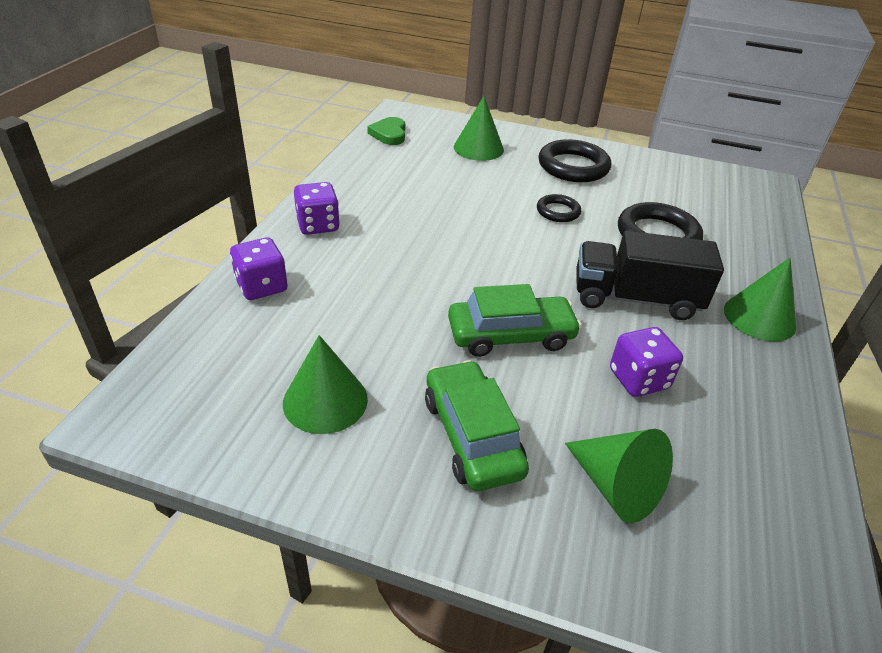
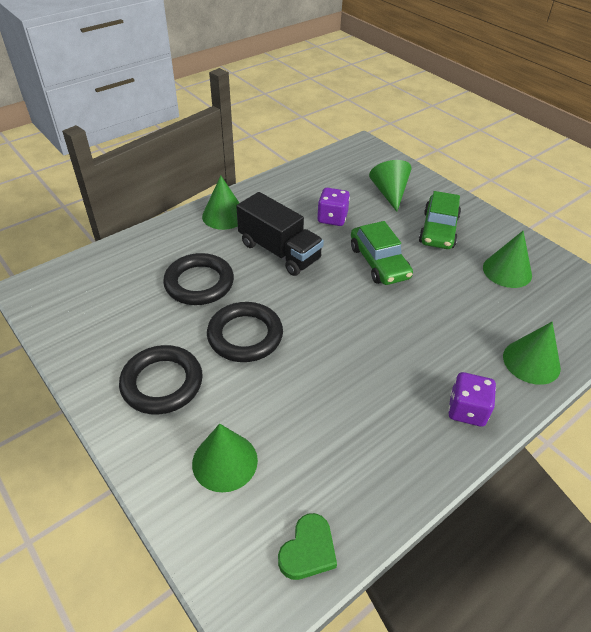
camera: 145 degrees left, 5 degrees up
purple dice [230,238,287,300] -> green cone [503,322,561,385]
green car [448,284,582,357] -> green car turned 135 degrees counterclockwise [351,221,413,285]
black ring [537,194,581,222] -> black ring [207,302,283,362], size x1.81

